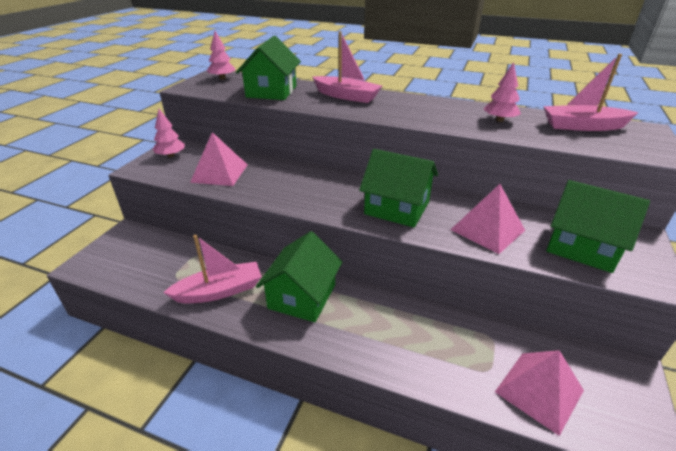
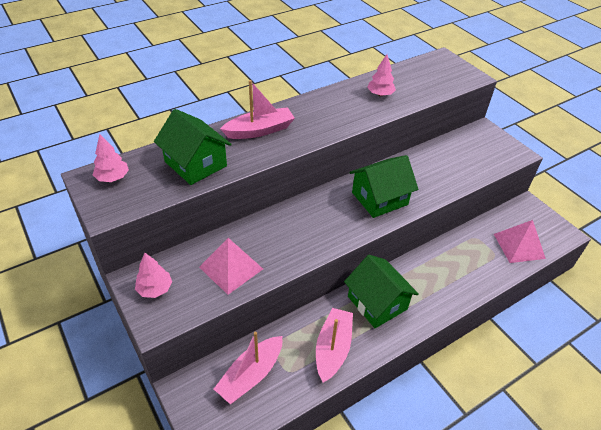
camera: 55 degrees left, 10 degrees up
pink pyramid [451,184,525,254] -> none
pink boat [543,54,639,131] -> pink boat moved to [214,332,282,404]
green house [546,180,650,273] -> none

